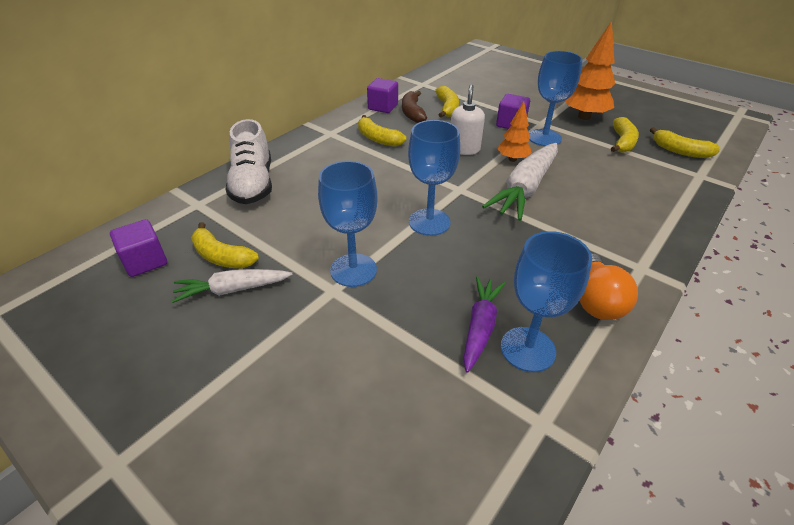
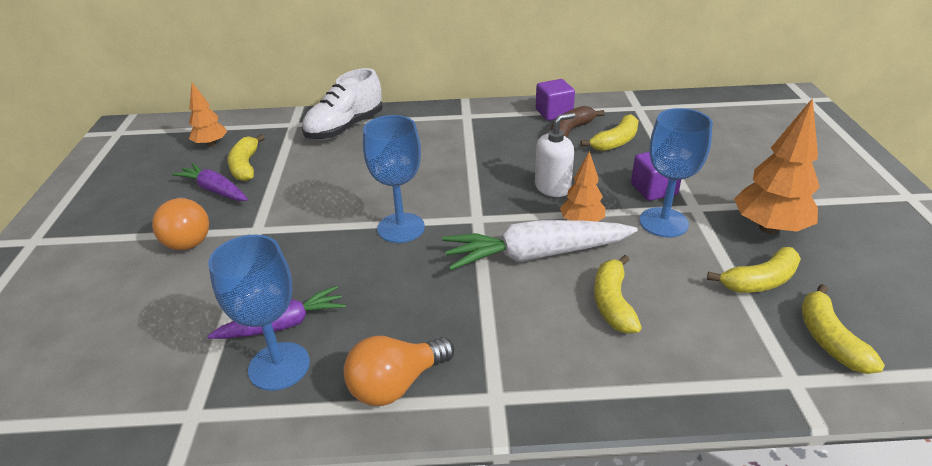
camera: 50 degrees right, 5 degrees down
purple cube [110,219,167,277] -> orange tree [189,83,228,147]
white carrot [172,269,293,303] -> purple carrot [172,163,248,201]
blue goblet [318,161,377,287] -> none
yellow banana [358,115,406,147] -> yellow banana moved to [594,255,642,334]
none -> orange light bulb [152,197,209,250]

